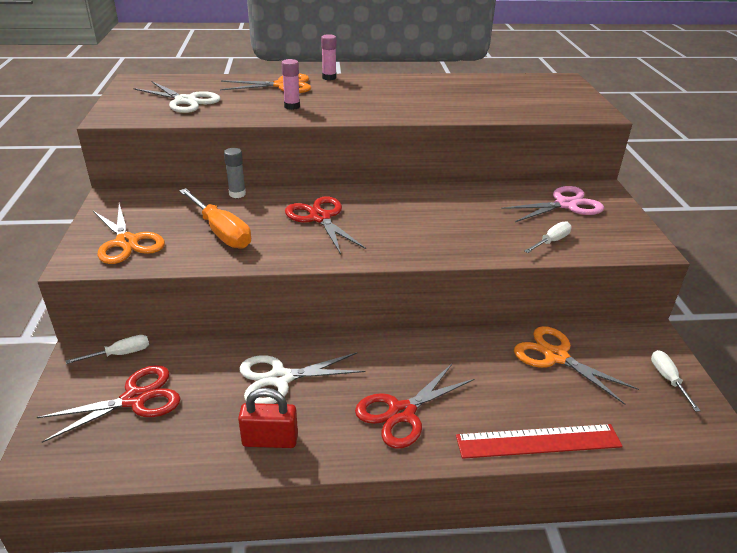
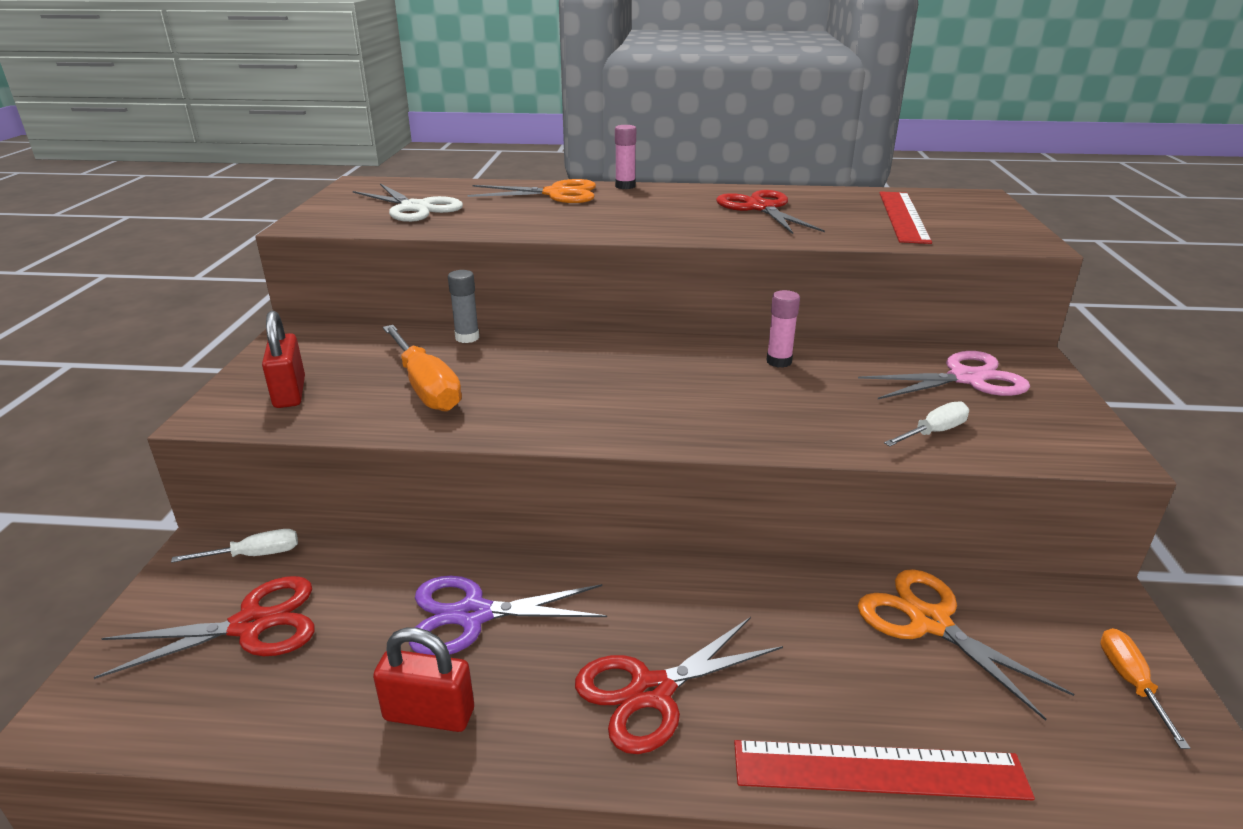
camera: 10 degrees right, 5 degrees down
orange scissors [93,204,165,264] -> red padlock [262,311,305,408]
white scissors [239,352,366,404] -> purple scissors [409,576,607,655]
pink glue stick [281,59,300,110] -> pink glue stick moved to [766,290,800,368]
red scissors [285,196,366,255] -> red scissors moved to [716,190,825,234]
white screwdriver [651,350,701,412] -> orange screwdriver [1100,628,1190,749]
none -> red ruler [879,191,932,244]

